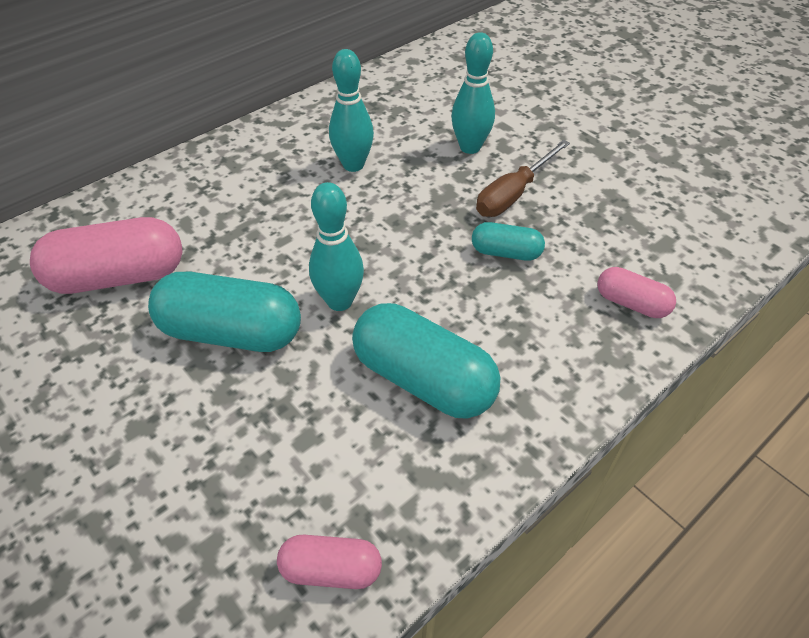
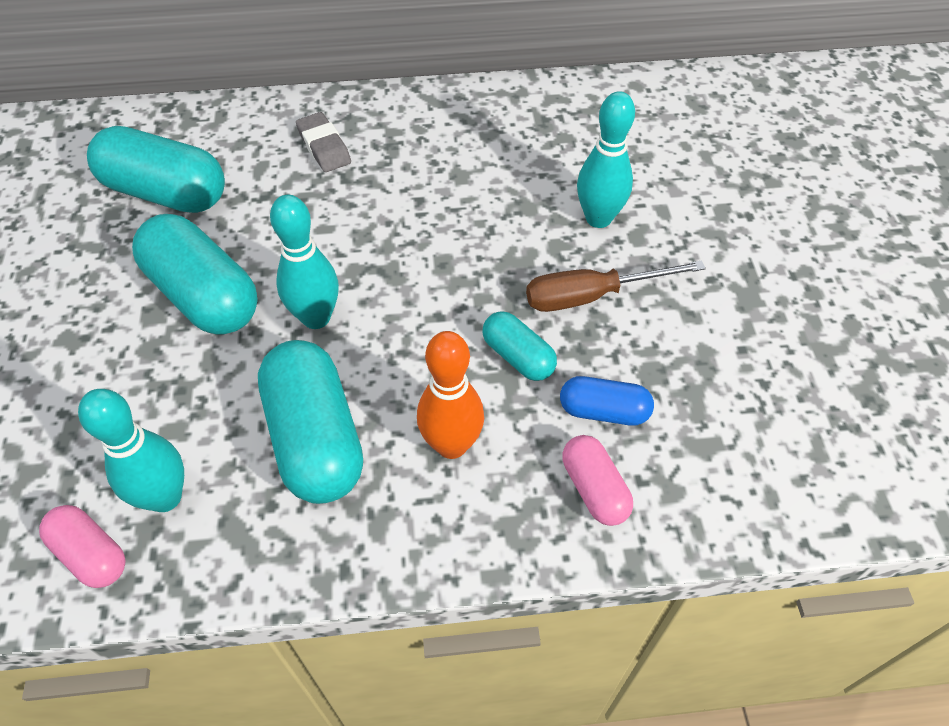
camera: 35 degrees right, 5 degrees up
pink capsule [30,217,182,294] -> turquoise capsule [87,126,225,213]
turquoise bowling pin [329,49,374,172] -> turquoise bowling pin moved to [78,389,184,512]
none -> grey eraser [296,112,351,172]
none -> orange bowling pin [417,331,484,459]
none -> blue capsule [560,376,654,426]

